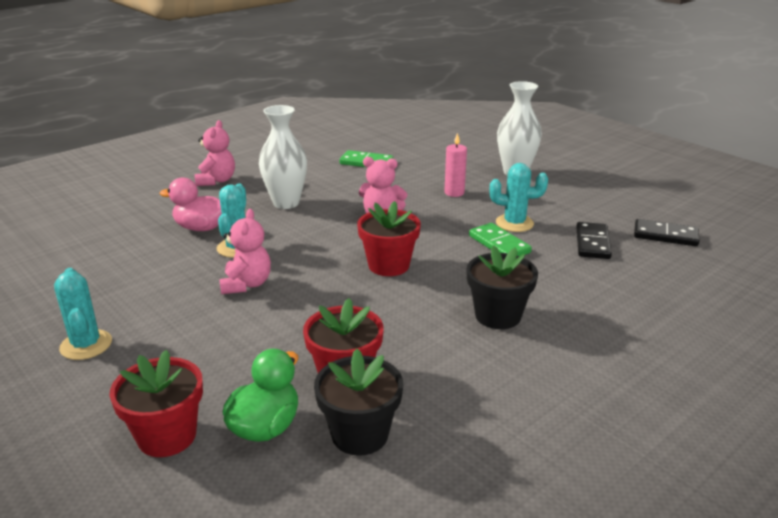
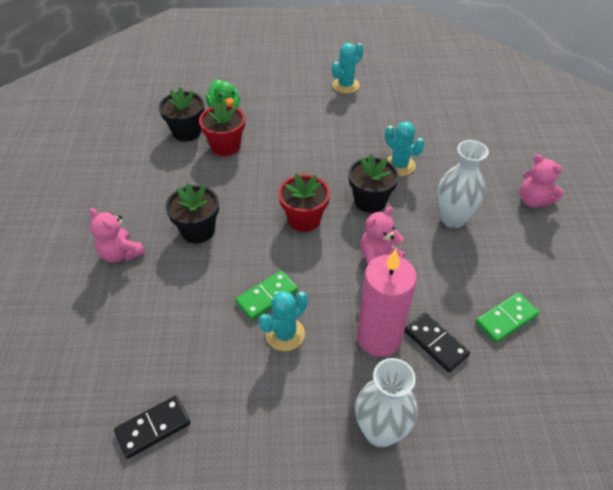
camera: 130 degrees right, 20 degrees up
turquoise cactus [54,268,112,360] -> turquoise cactus turned 60 degrees counterclockwise [332,43,364,93]
red flower pot [109,350,203,457] -> none
pink duck [160,177,222,231] -> none
pink teddy bear [219,209,271,294] -> pink teddy bear moved to [89,208,145,263]
pink candle [444,133,467,197] -> pink candle [357,249,417,357], size x1.96
green domino [469,223,532,256] -> green domino turned 45 degrees counterclockwise [235,271,298,320]
black domino [576,222,612,259] -> black domino moved to [404,312,470,372]
none -> black flower pot [348,154,399,213]

